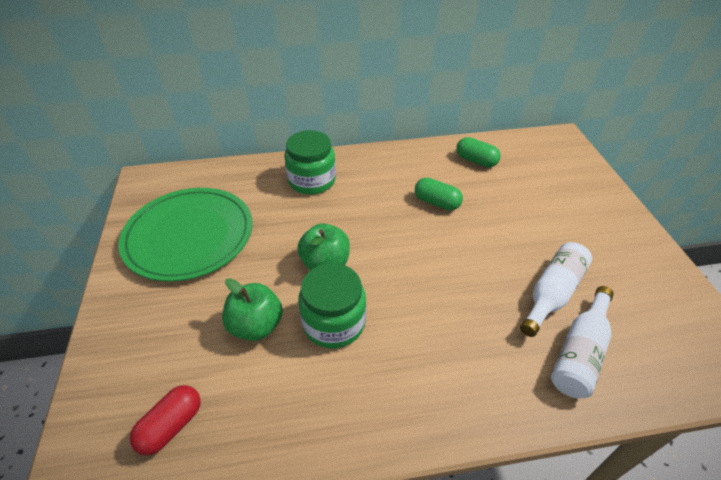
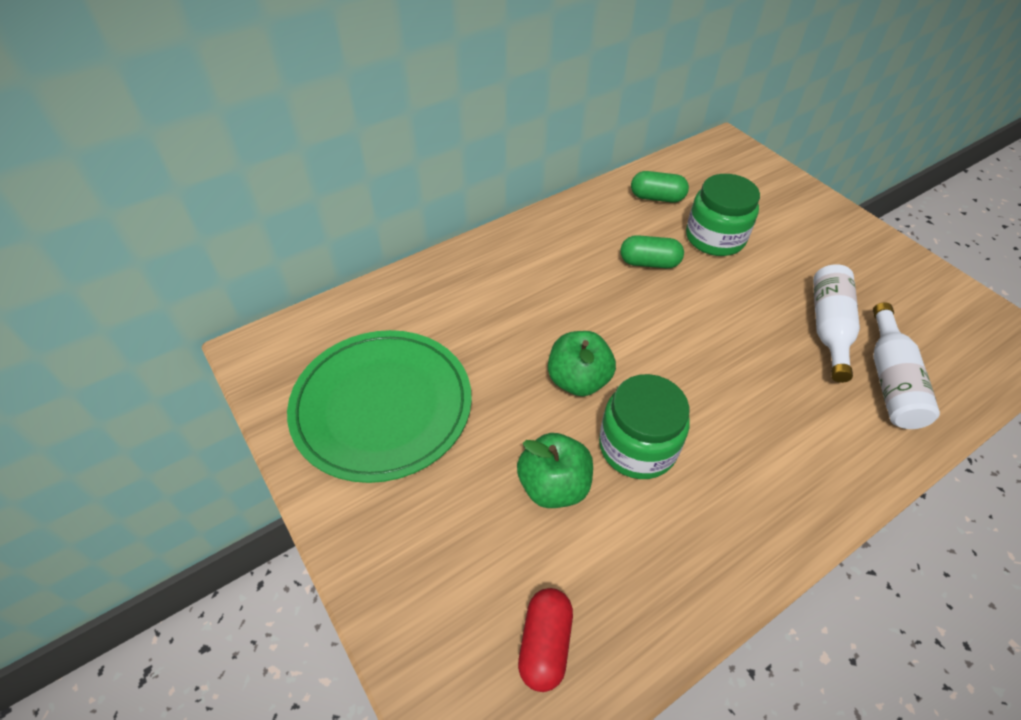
camera: 25 degrees left, 5 degrees up
green jar [284,130,336,195] -> green jar moved to [686,174,760,256]

